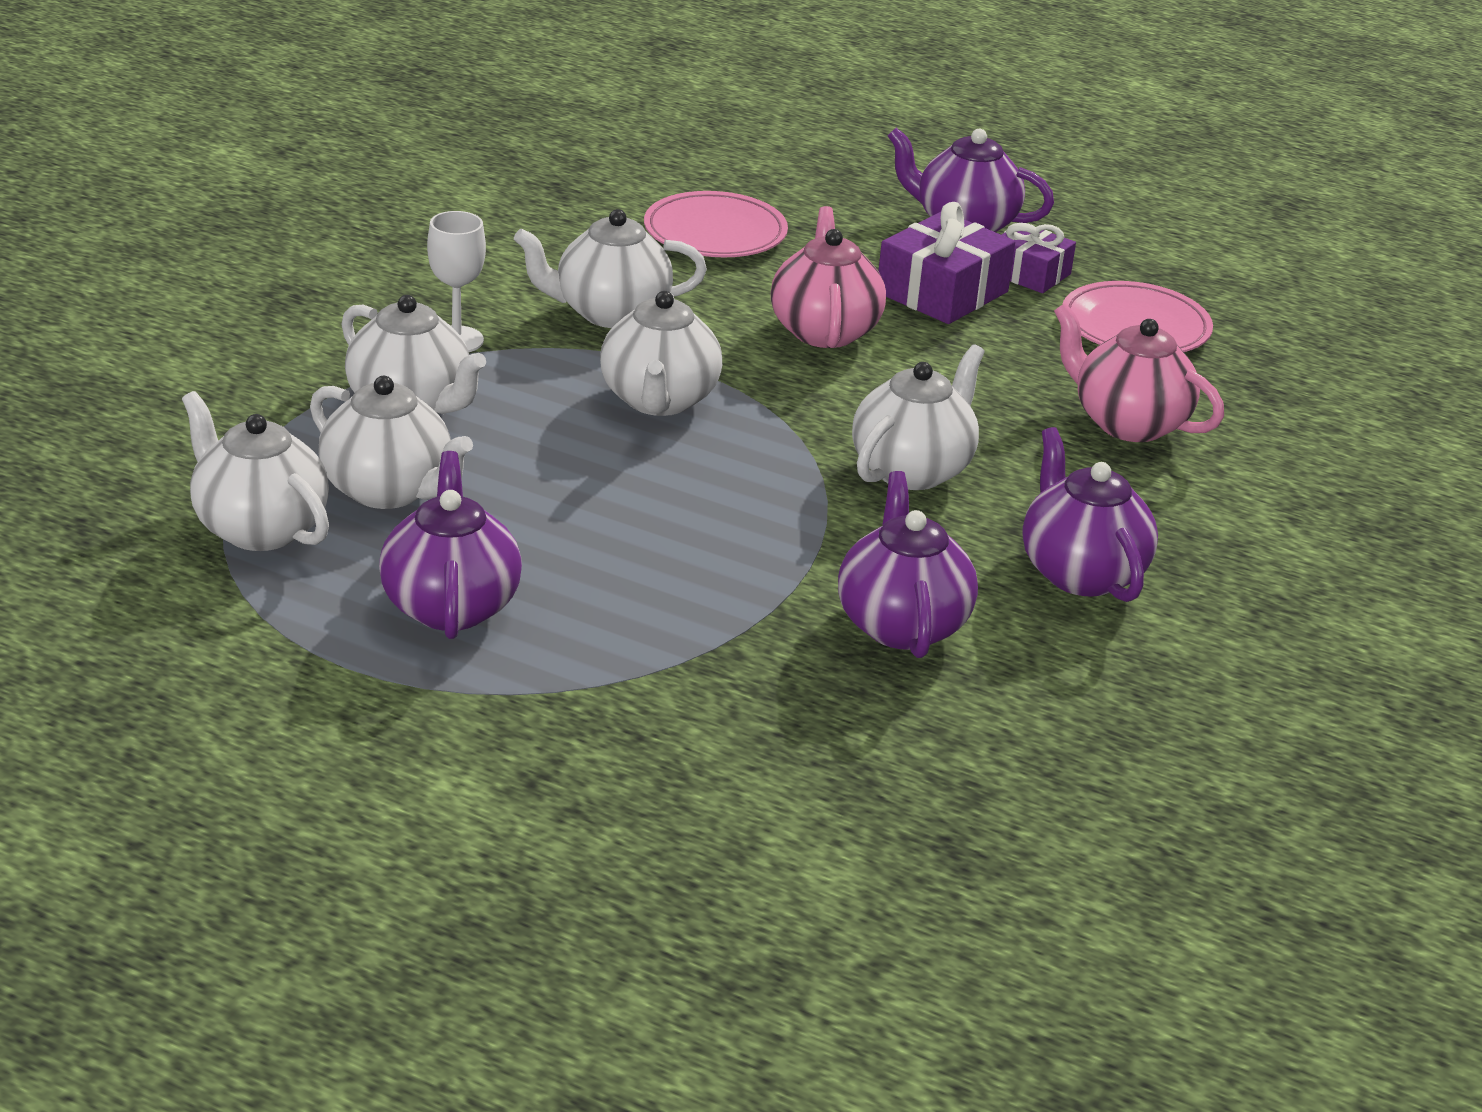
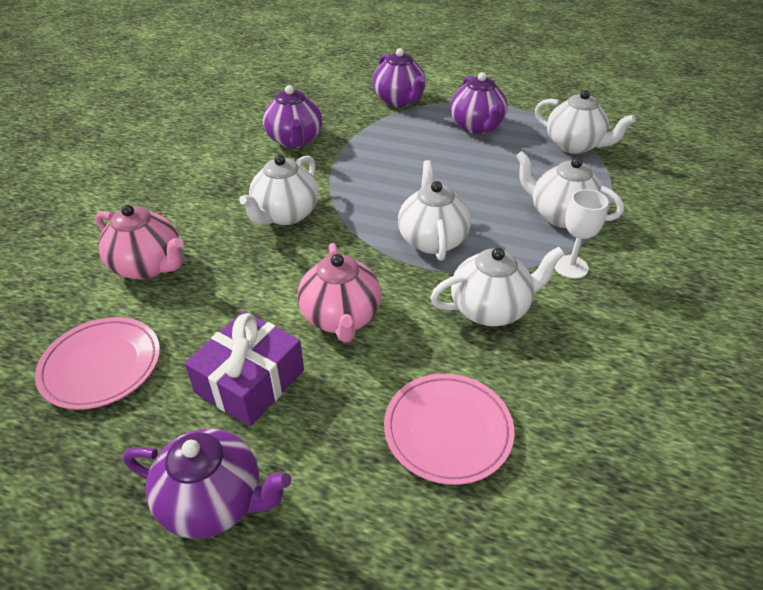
camera: 175 degrees right, 10 degrees up
white teapot [310,376,473,509] -> none
purple gift [1002,222,1076,293] -> none
purple teapot [1022,427,1158,602] -> purple teapot moved to [373,48,426,107]

